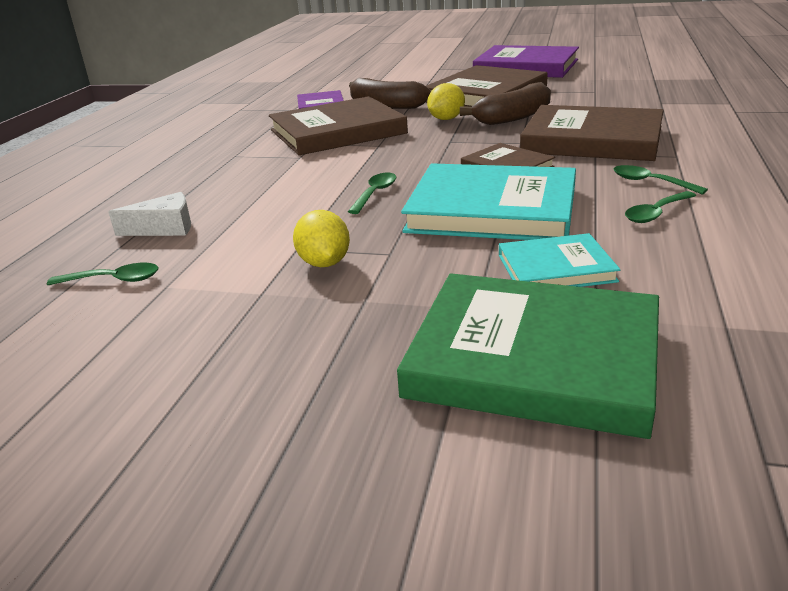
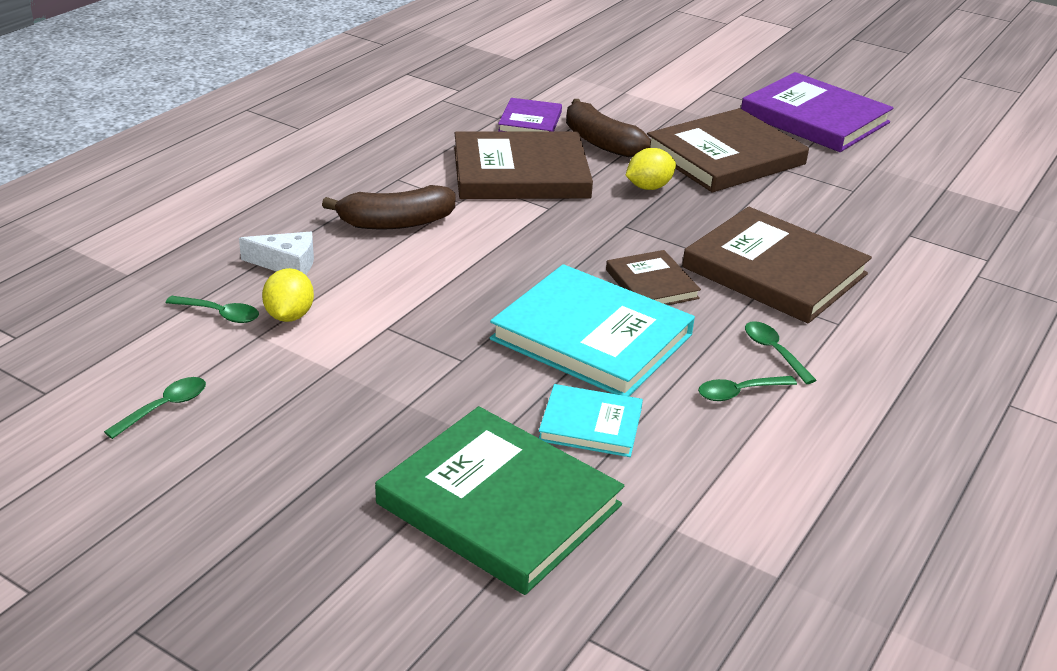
camera: 15 degrees right, 5 degrees up
yellow lemon [293,210,350,267] -> yellow lemon moved to [262,268,314,322]
green spoon [348,173,396,214] -> green spoon moved to [104,377,206,439]
brown banana [460,82,551,125] -> brown banana moved to [322,185,456,229]

